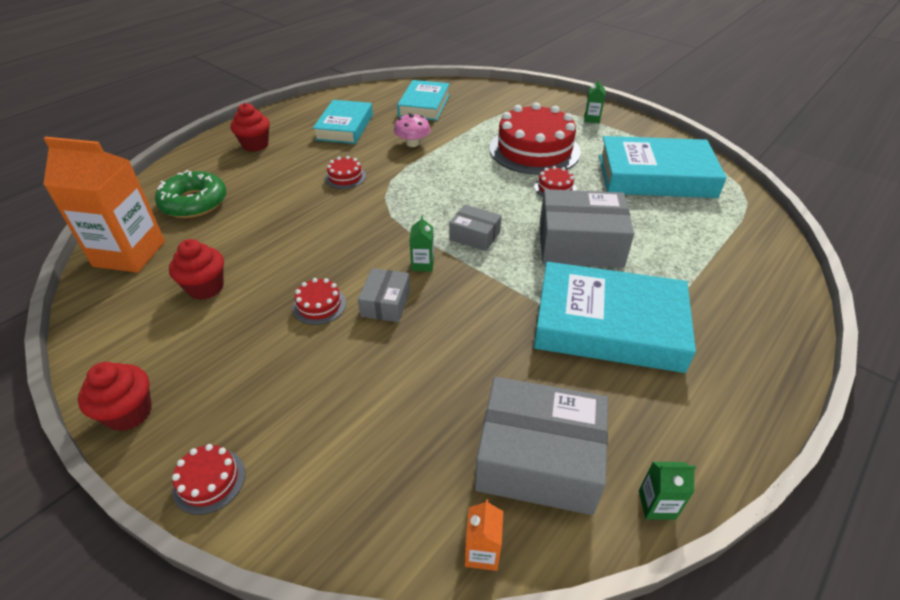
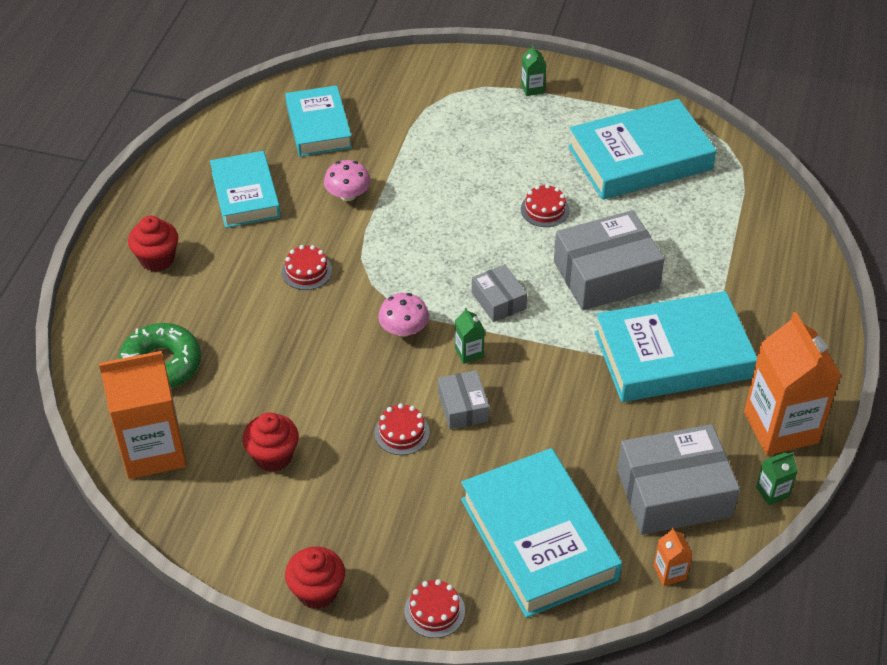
camera: 25 degrees left, 5 degrees up
grey box [449,205,501,251] -> grey box turned 60 degrees clockwise [472,264,527,322]
red cake [489,102,581,175] -> none
none -> pink mushroom [378,293,429,337]
none -> turquoise book [461,448,622,618]
none -> orange carton [744,312,841,455]

